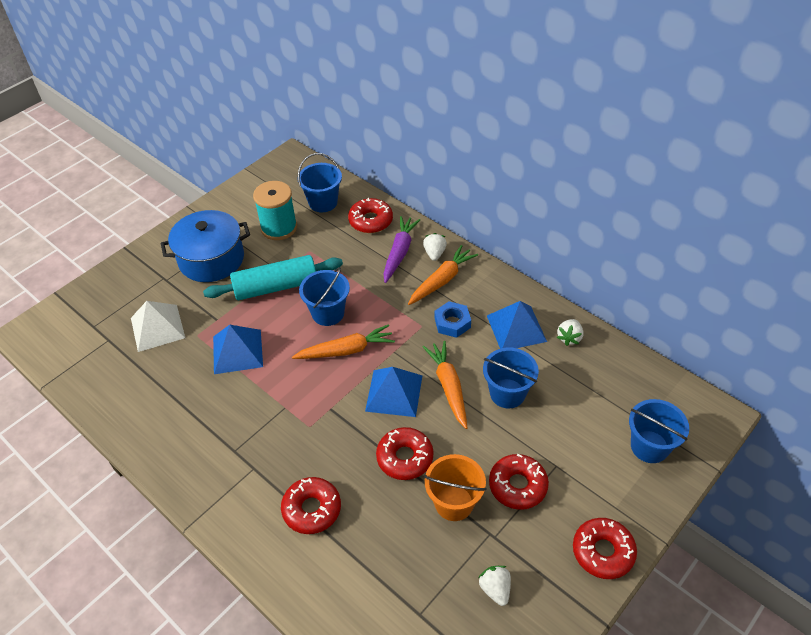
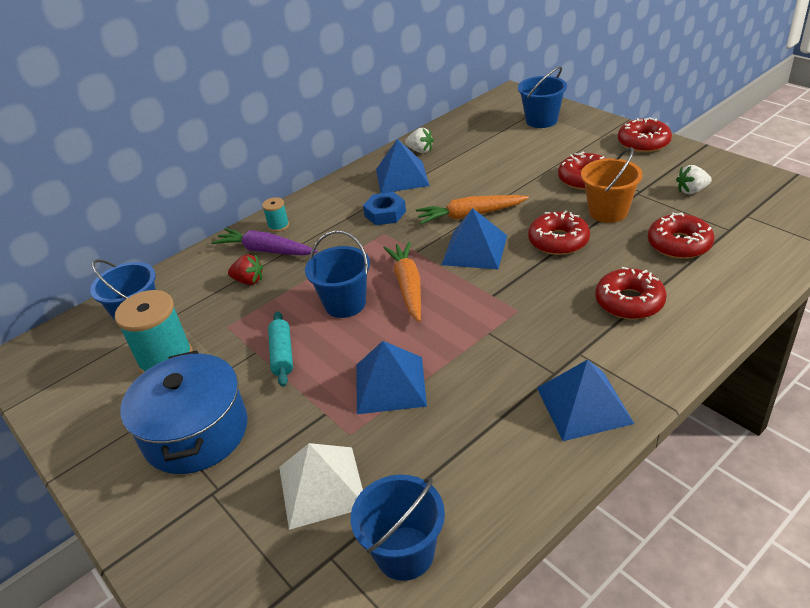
camera: 80 degrees left, 10 degrees down
turquoise rolling pin [203,255,343,300] -> turquoise rolling pin [268,311,293,387], size x0.54
red donut [348,198,393,233] -> red donut moved to [648,213,714,259]
orange carrot [408,245,478,305] -> none
white strawberry [423,233,447,261] -> turquoise spool [262,197,289,232]
blue bucket [483,348,539,408] -> blue bucket moved to [351,475,445,581]
none -> red strawberry [228,254,263,285]
none -> blue pyramid [537,359,634,441]

